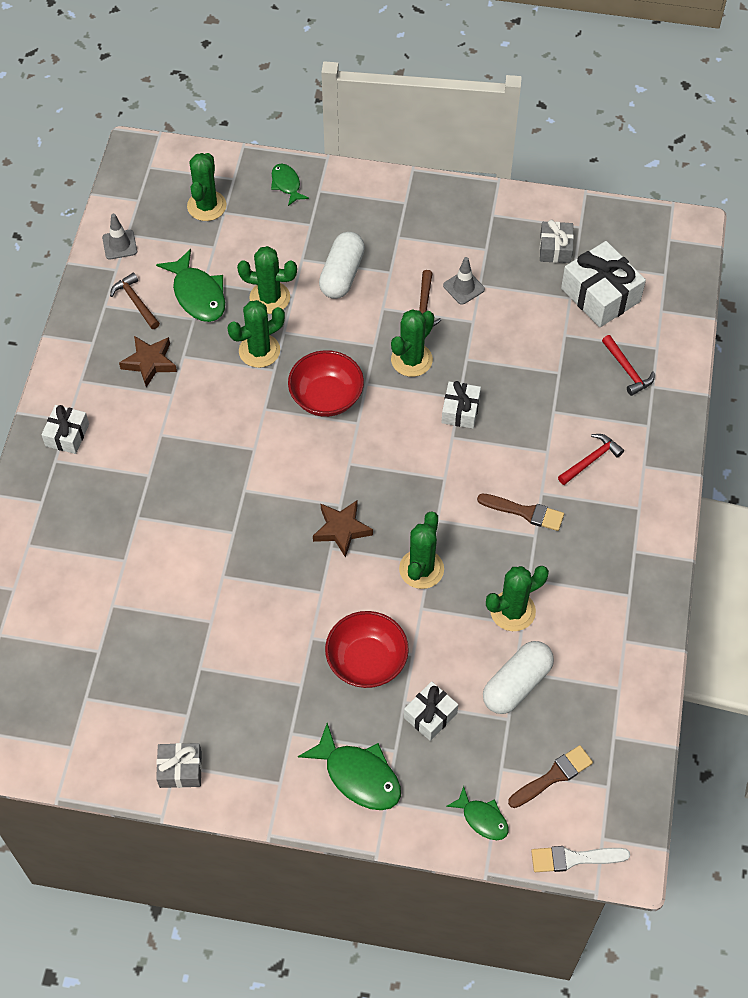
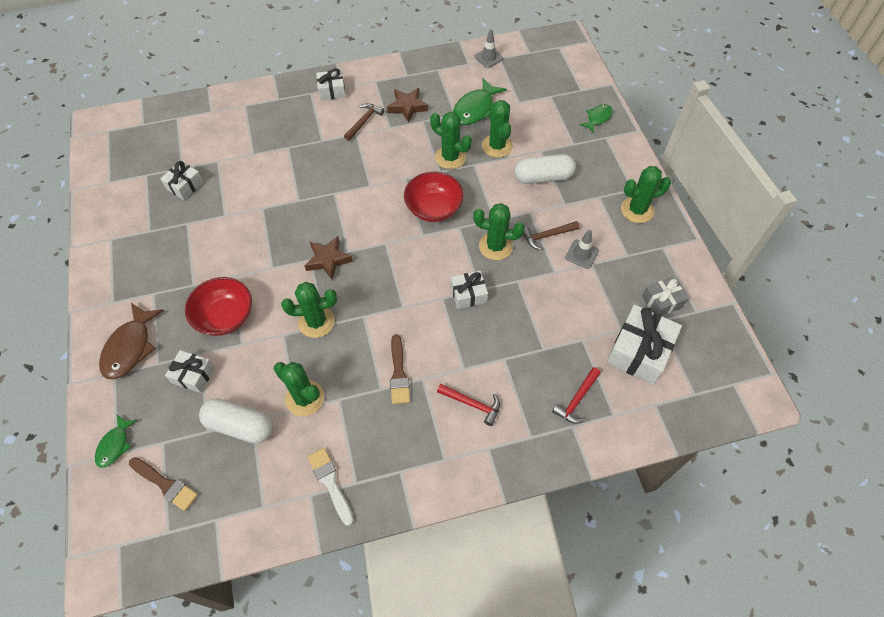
camera: 65 degrees right, 0 degrees up
brown hammer [110,273,160,329] -> brown hammer moved to [344,103,384,141]
grey gift [156,743,202,788] -> none
green cactus [187,153,227,221] -> green cactus moved to [621,166,671,223]
green fish [298,723,401,810] -> brown fish [99,303,164,379]
white brush [531,846,630,872] -> white brush moved to [308,448,354,526]
none -> white gift [160,161,204,200]

